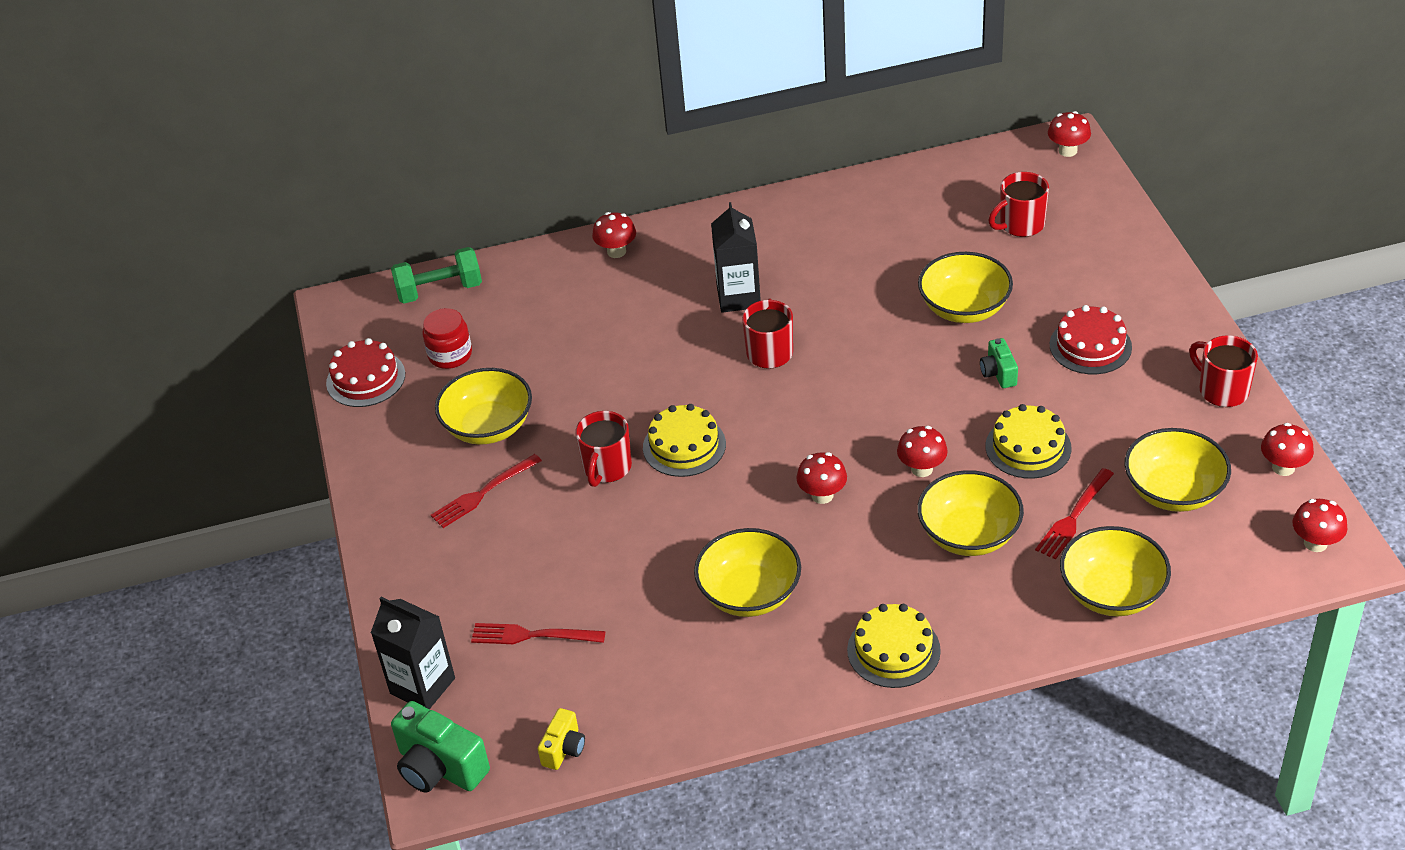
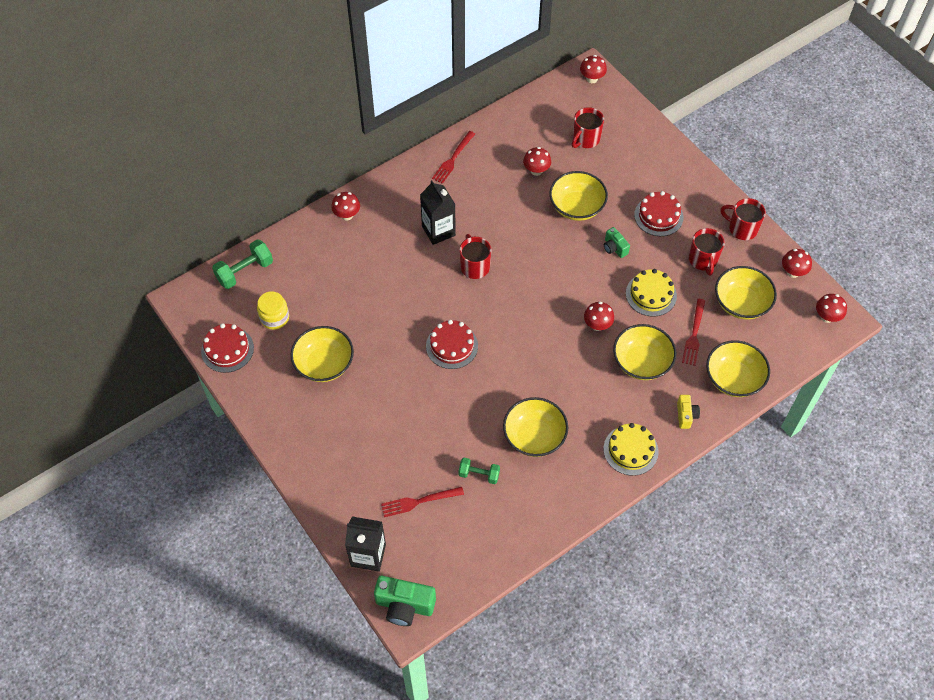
camera: 25 degrees left, 15 degrees up
red jar [422,308,472,369] -> yellow jar [257,291,289,330]
red fork [431,454,542,528] -> red fork moved to [432,131,475,184]
yellow camera [538,708,585,770] -> yellow camera moved to [677,395,700,429]
red mug [575,411,632,487] -> red mug moved to [689,228,725,276]
yellow cake [643,404,726,477] -> red cake [426,320,478,369]
red mushroom [796,452,847,504] -> red mushroom moved to [523,147,551,176]
none -> green dumbbell [458,458,500,484]

